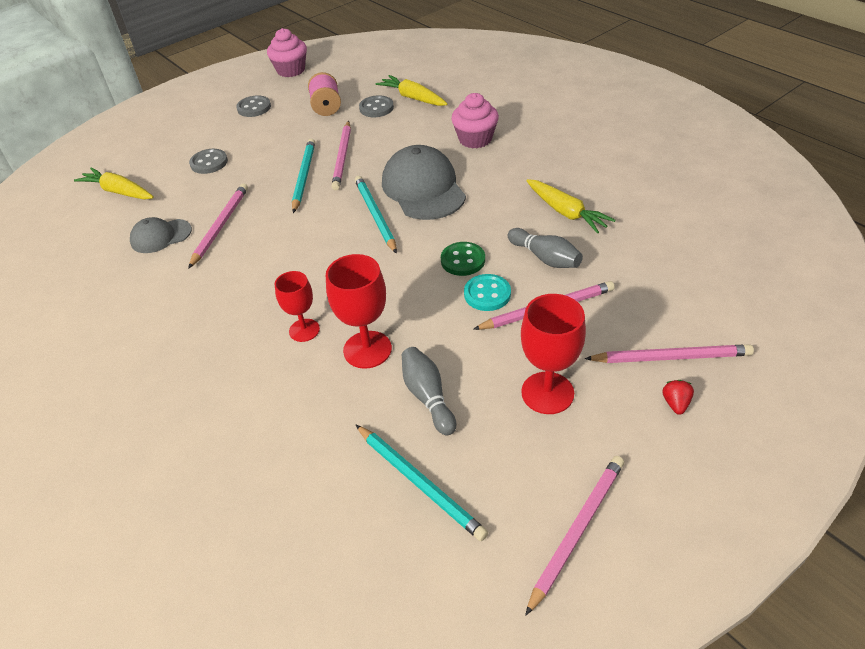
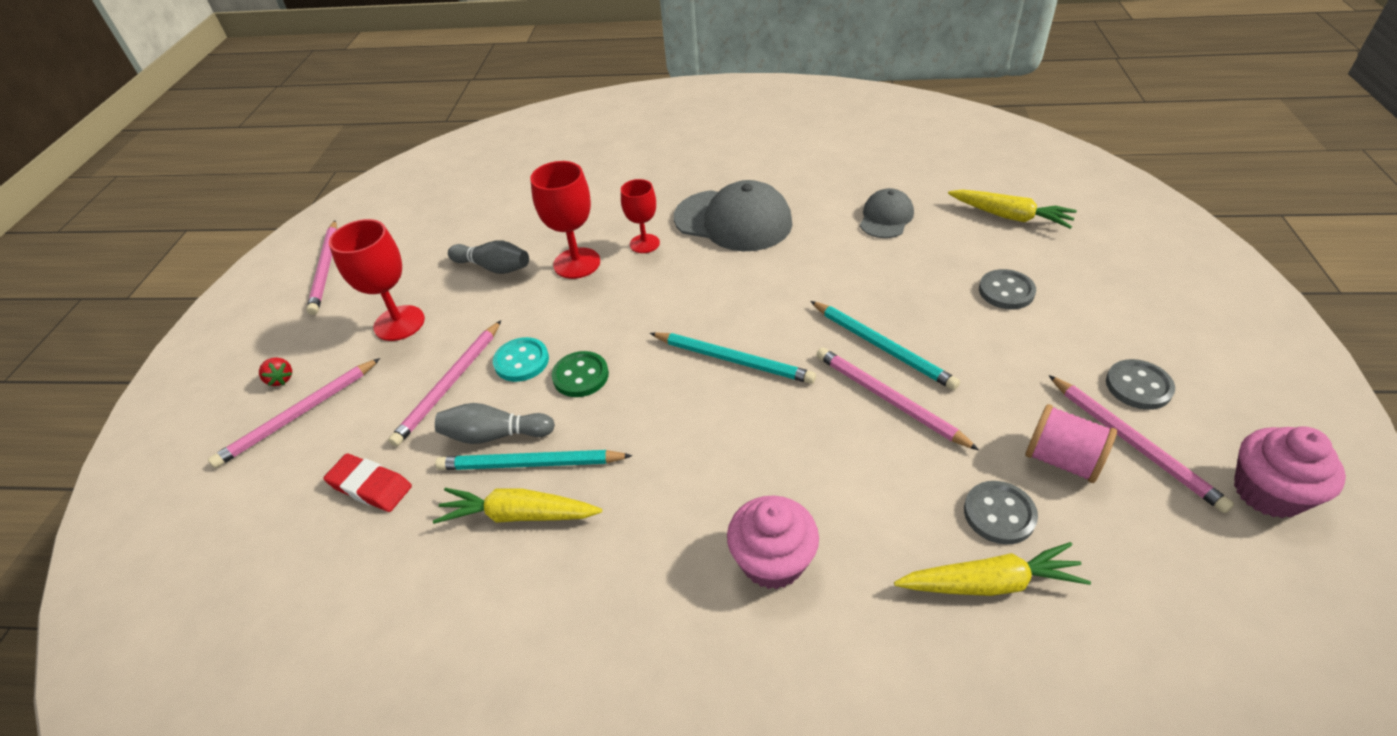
camera: 135 degrees right, 0 degrees up
yellow carrot [74,168,154,199] -> yellow carrot turned 45 degrees clockwise [948,189,1077,229]
pink pencil [188,183,248,269] -> pink pencil moved to [1048,375,1234,513]
turquoise pencil [356,425,488,541] -> turquoise pencil moved to [435,450,633,470]
grey cap [382,145,466,220] -> grey cap moved to [674,180,792,251]
none -> red eraser [323,454,412,512]

